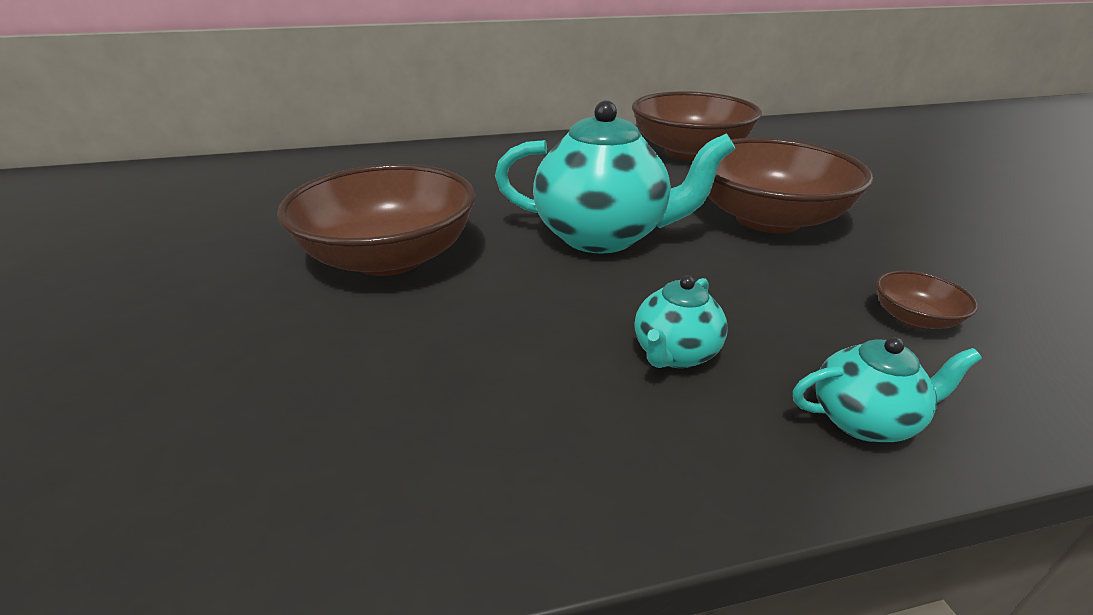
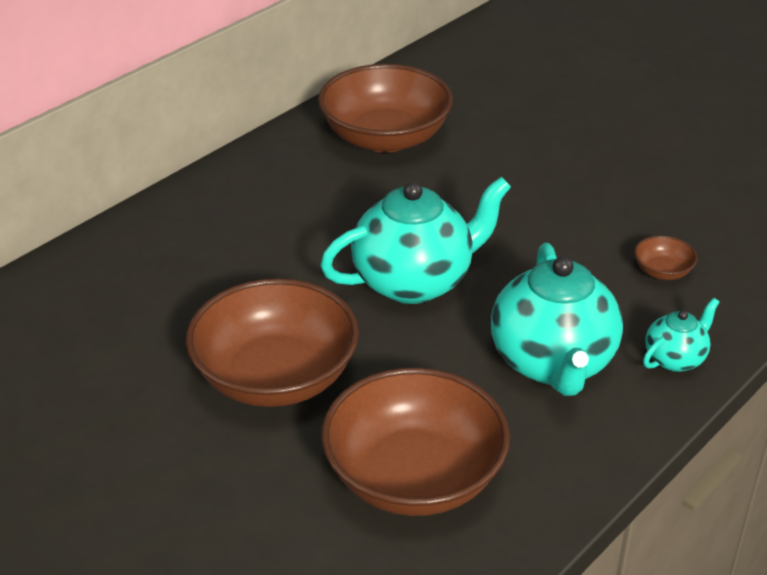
camera: 35 degrees left, 5 degrees up
turquoise teapot [634,276,728,368] -> turquoise teapot [491,243,623,396], size x2.03
brown bowl [708,138,873,233] -> brown bowl moved to [321,368,510,516]

